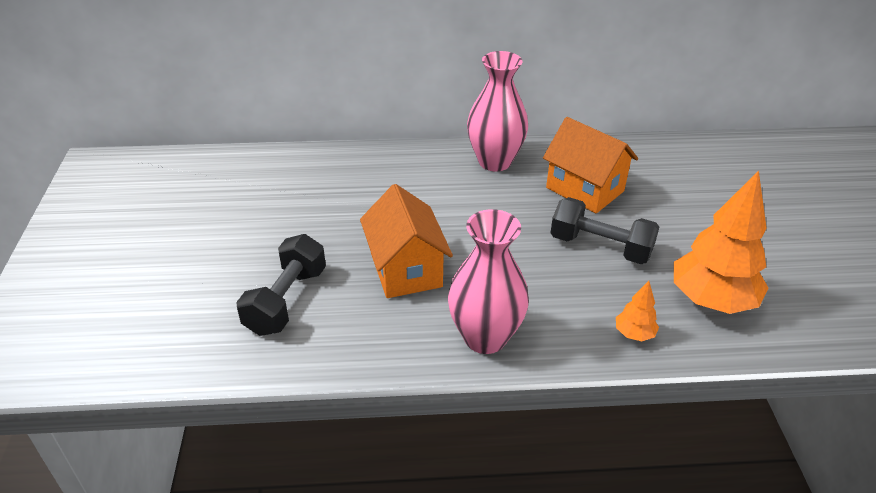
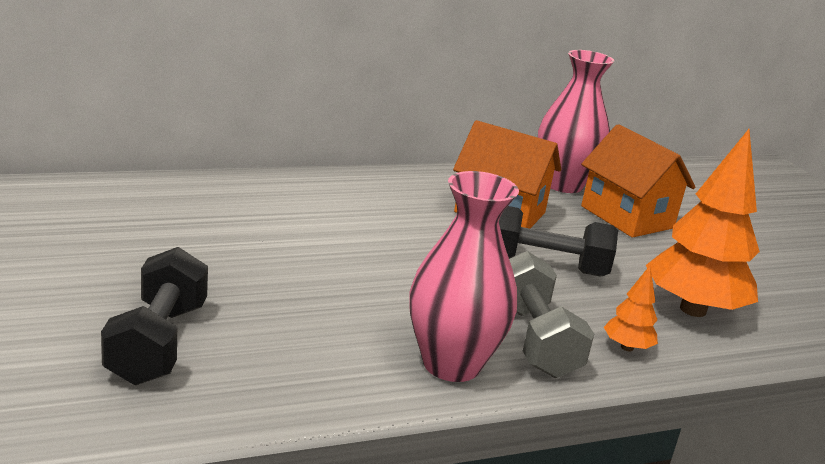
camera: 20 degrees left, 15 degrees down
orange house [360,184,453,298] -> orange house moved to [581,124,695,238]
pink vase [467,51,528,172] -> pink vase moved to [538,50,614,193]
none -> grey dumbbell [509,251,594,378]

